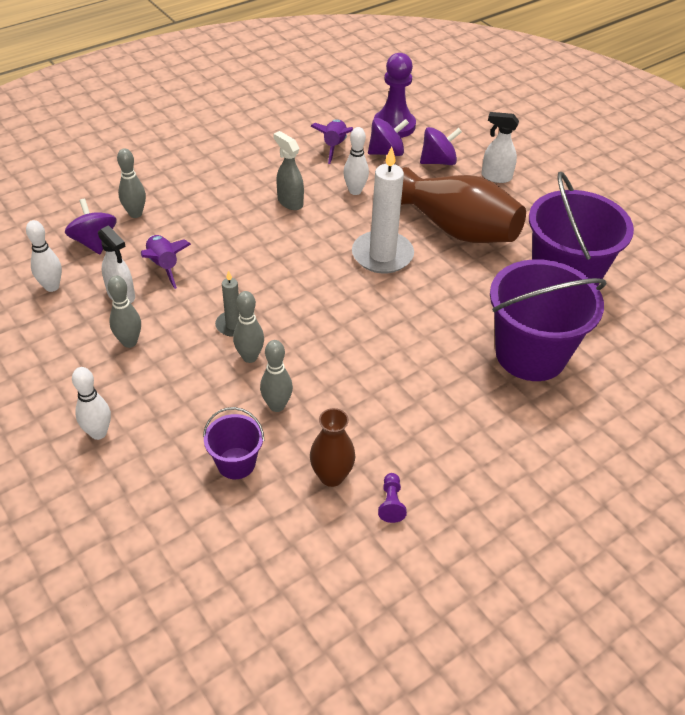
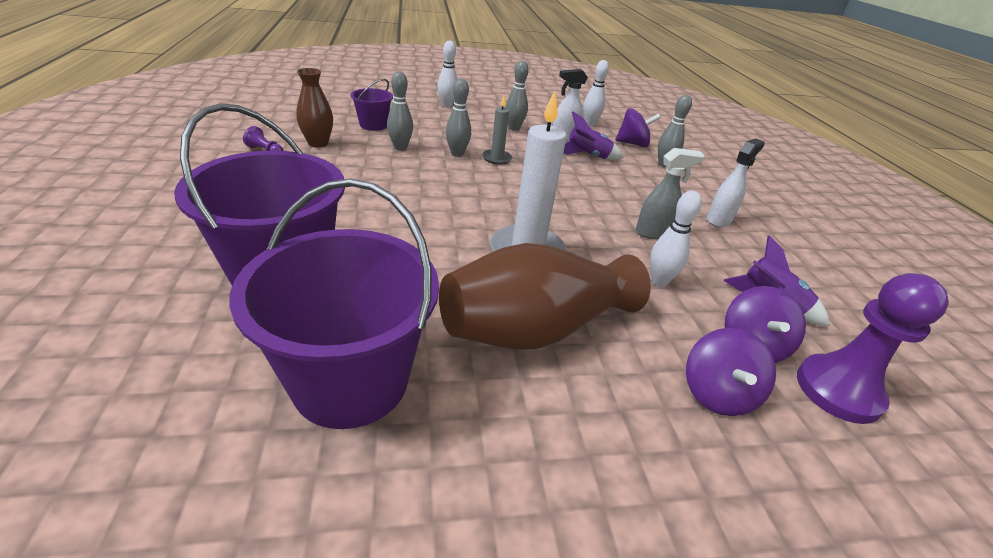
camera: 115 degrees right, 10 degrees down
white spray bottle [482,112,519,183] -> white spray bottle moved to [707,138,765,227]

